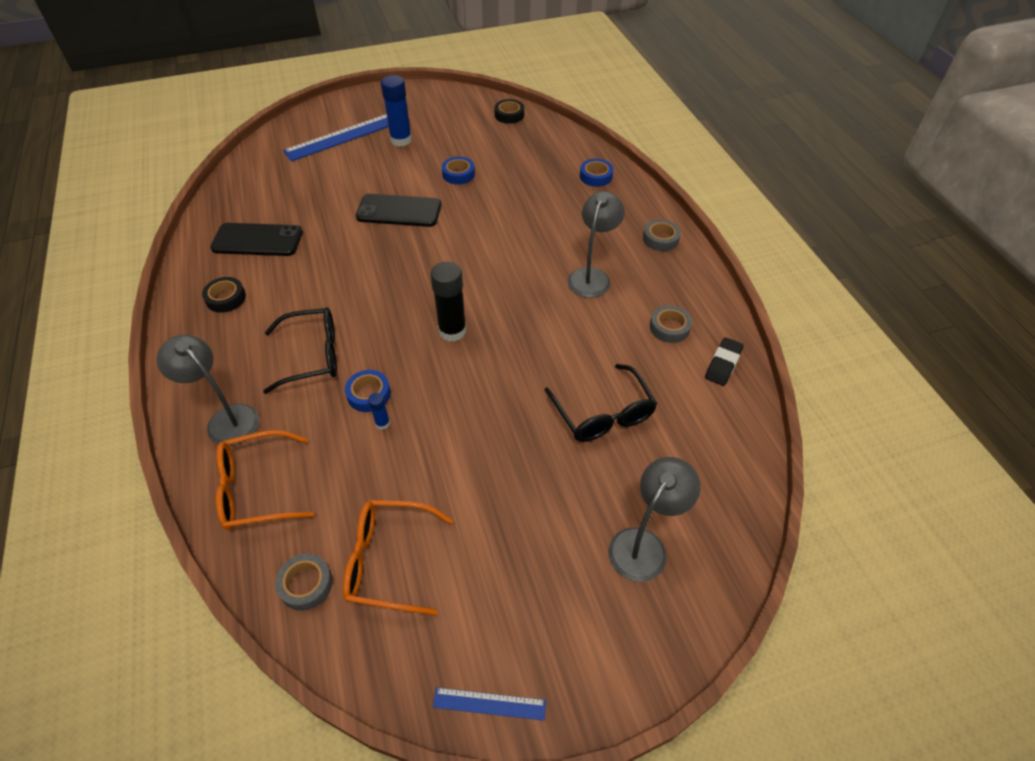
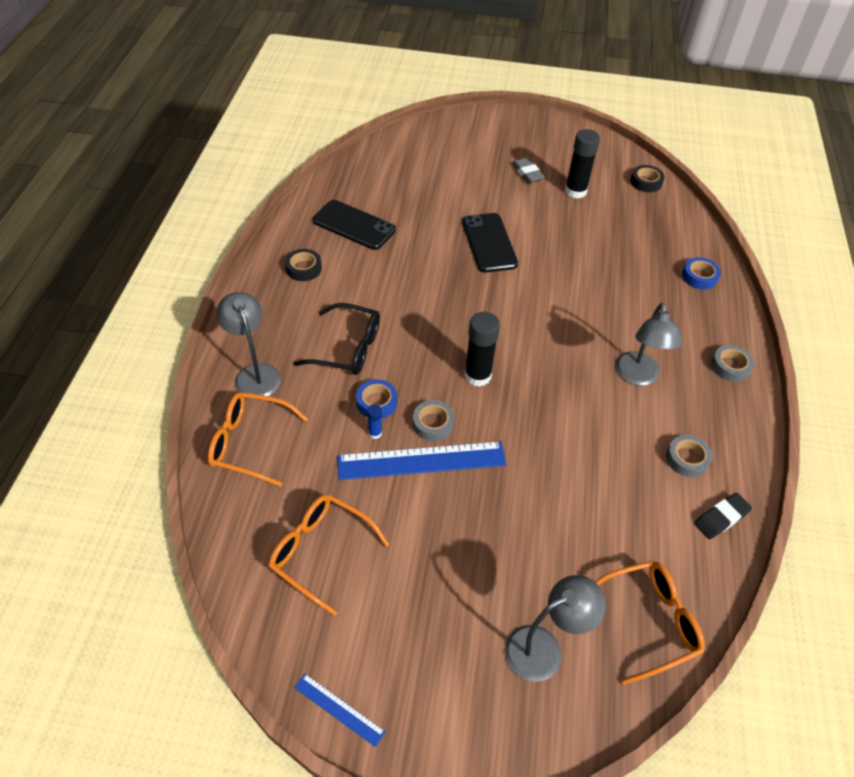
camera: 25 degrees right, 0 degrees up
grey tape [275,554,333,611] -> grey tape moved to [413,400,455,441]
blue ruler [283,114,389,161] -> blue ruler moved to [337,441,506,480]
black phone [356,194,442,227] -> black phone turned 45 degrees clockwise [462,213,518,273]
blue glue stick [381,75,412,146] -> grey eraser [512,157,544,183]
blue tape [442,157,475,184] -> none
black glasses [545,364,657,442] -> none
grey lamp [568,191,625,298] -> grey lamp turned 135 degrees clockwise [615,303,682,386]
none -> black glue stick [565,129,600,199]
none -> orange glasses [595,561,705,685]

